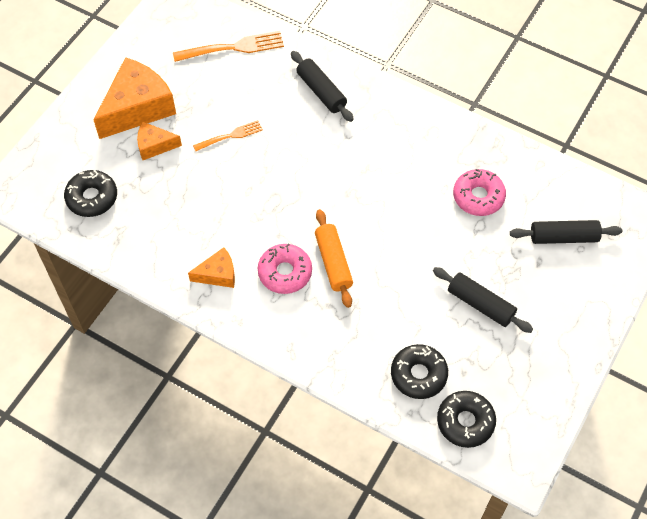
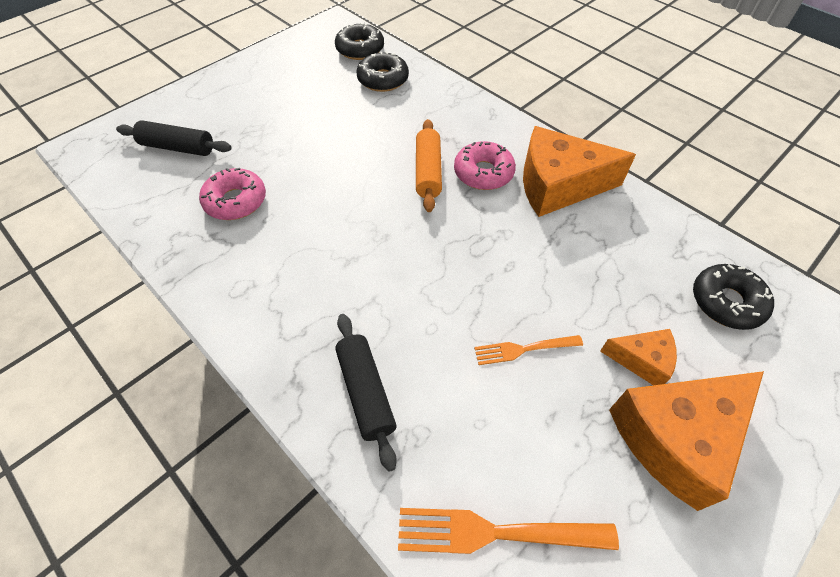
camera: 165 degrees left, 5 degrees down
orange cheese [188,247,235,288] -> orange cheese [523,126,636,217], size x1.94
black rolling pin [433,267,533,333] -> none

